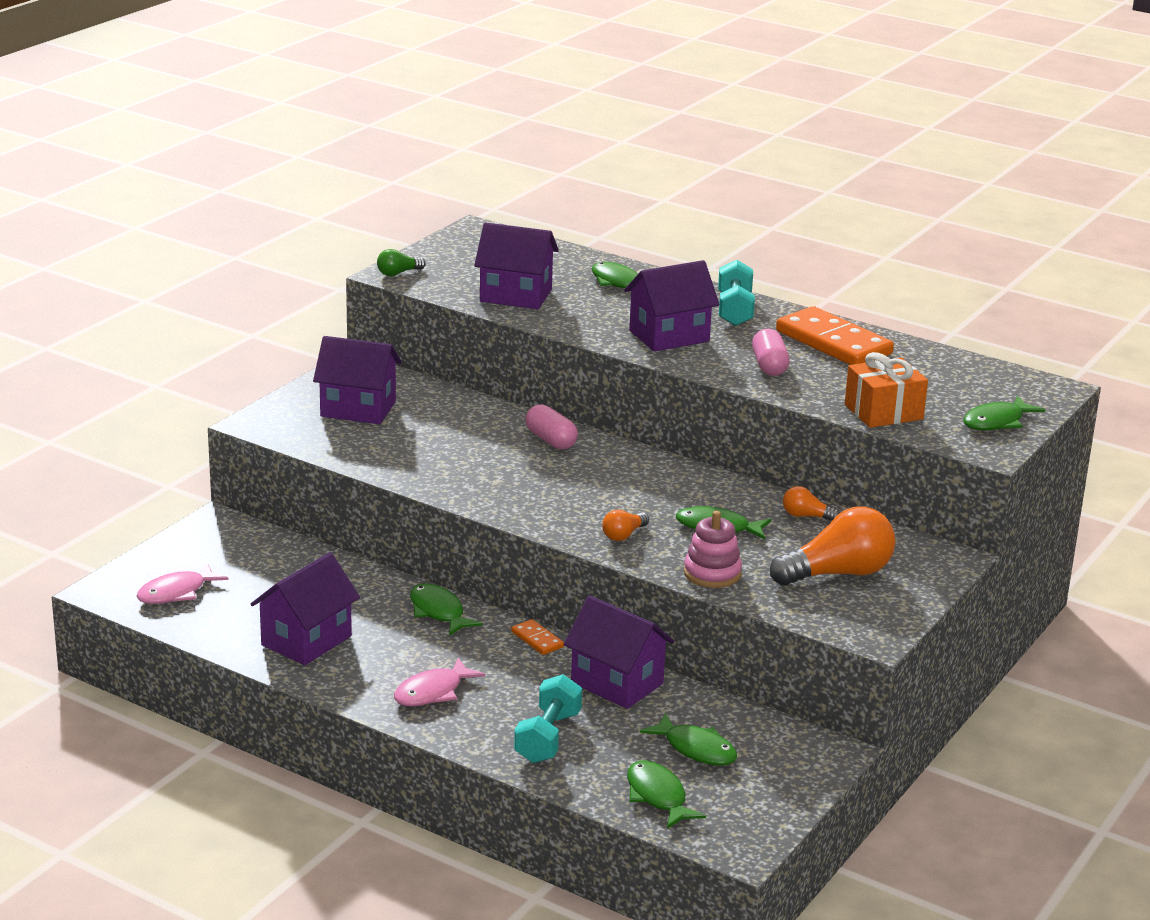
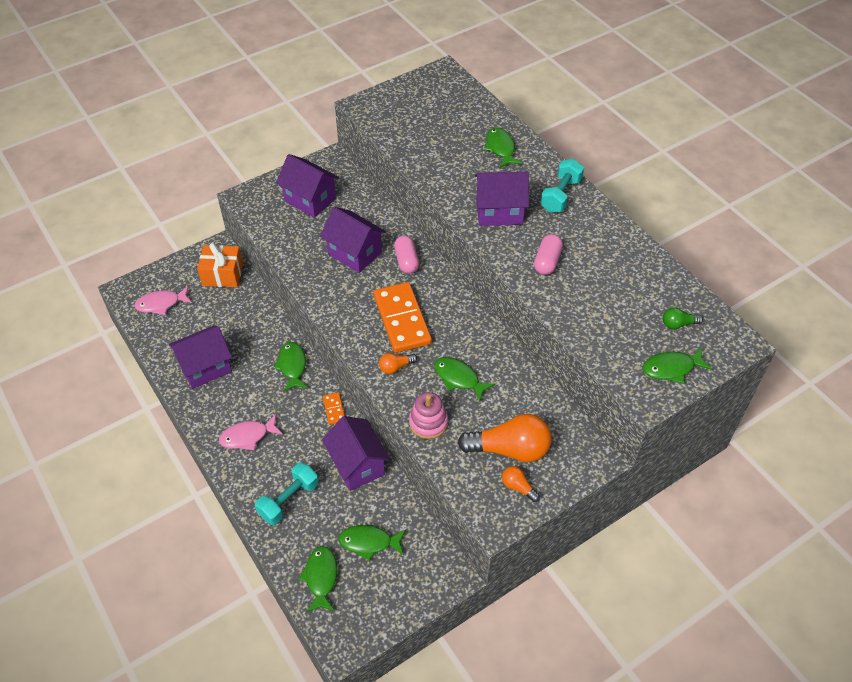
camera: 25 degrees right, 25 degrees up
green light bulb [377,249,426,276] -> green light bulb moved to [663,307,703,329]
purple house [474,222,559,309] -> purple house moved to [320,207,386,273]
green fish [640,713,737,766] -> green fish turned 120 degrees clockwise [338,525,406,561]
orange domino [776,306,894,365] -> orange domino moved to [373,282,432,353]
orange light bulb [783,486,840,521] -> orange light bulb moved to [502,466,540,502]
orange gift [845,352,928,428] -> orange gift moved to [197,243,243,287]

